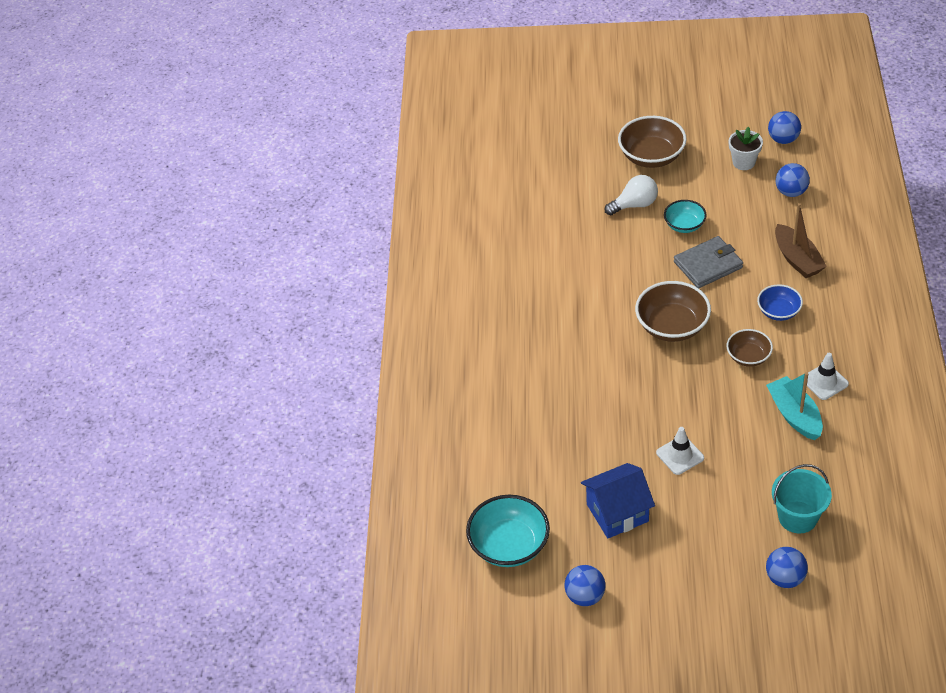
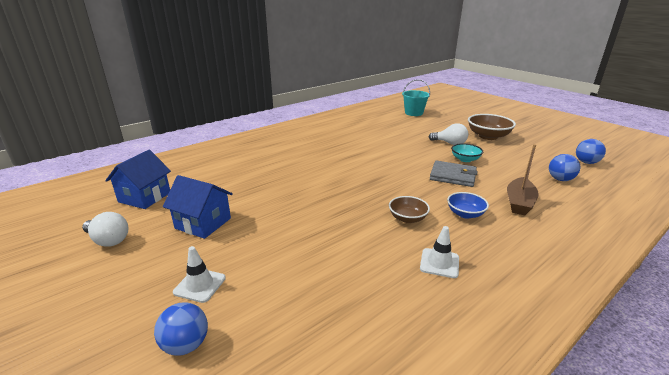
camera: 45 degrees right, 20 degrees down
turquoise bowl [466,495,550,567] -> blue house [105,150,171,209]
blue ball [565,565,606,606] -> white light bulb [82,212,129,247]
brown bowl [635,281,711,342] -> none
white traffic cone [656,427,704,475] -> white traffic cone moved to [173,246,226,303]
white flower pot [729,127,763,170] -> none
turquoise boat [766,372,823,440] -> none
turquoise bucket [772,464,832,534] -> turquoise bucket moved to [402,79,430,116]

